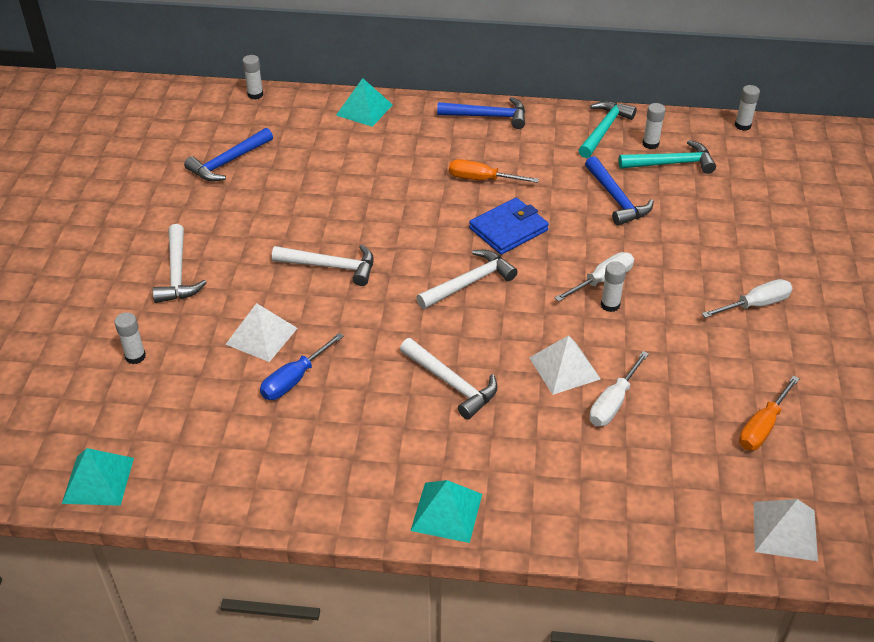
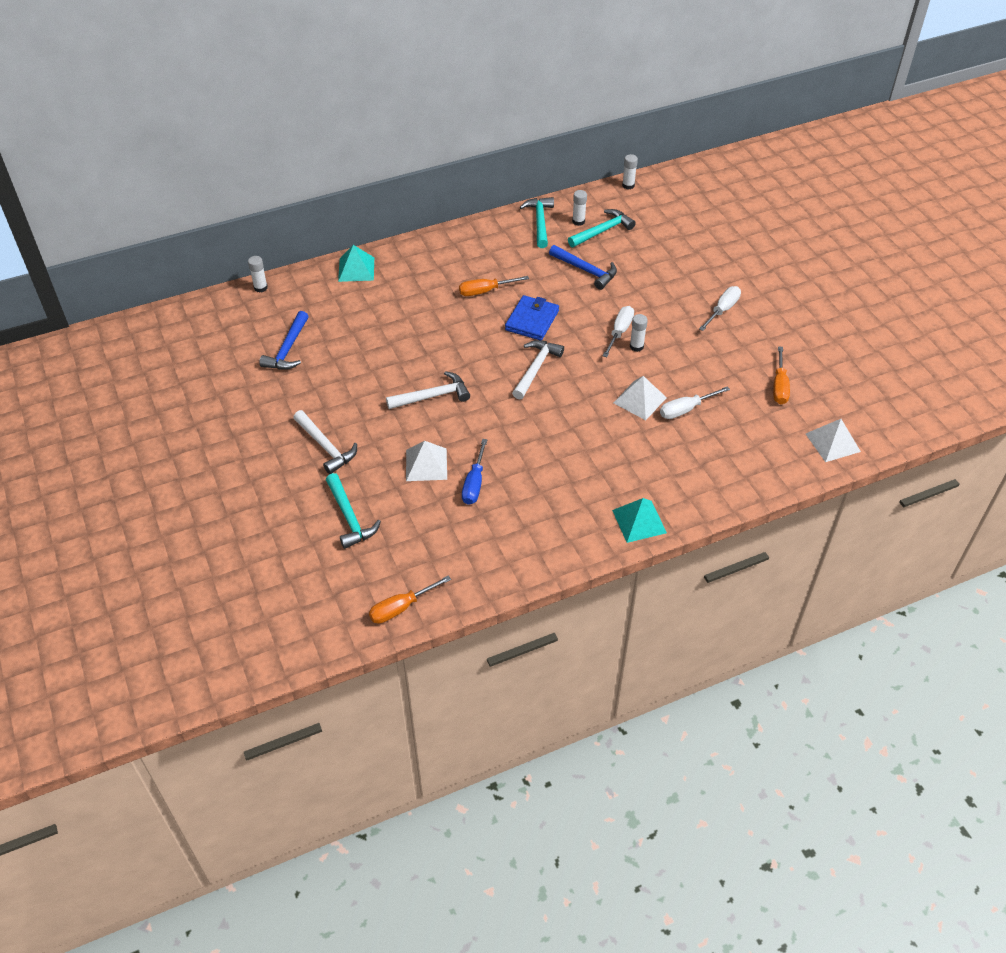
camera: 30 degrees left, 5 degrees up
turquoise pyramid [62,448,134,506] -> orange screwdriver [369,575,451,624]
white glue stick [114,312,146,364] -> turquoise hammer [326,473,381,549]
white hammer [400,338,497,420] -> none
blue hammer [437,97,525,129] -> none
white screwdriver [589,351,649,426] -> white screwdriver turned 60 degrees clockwise [660,386,730,419]

